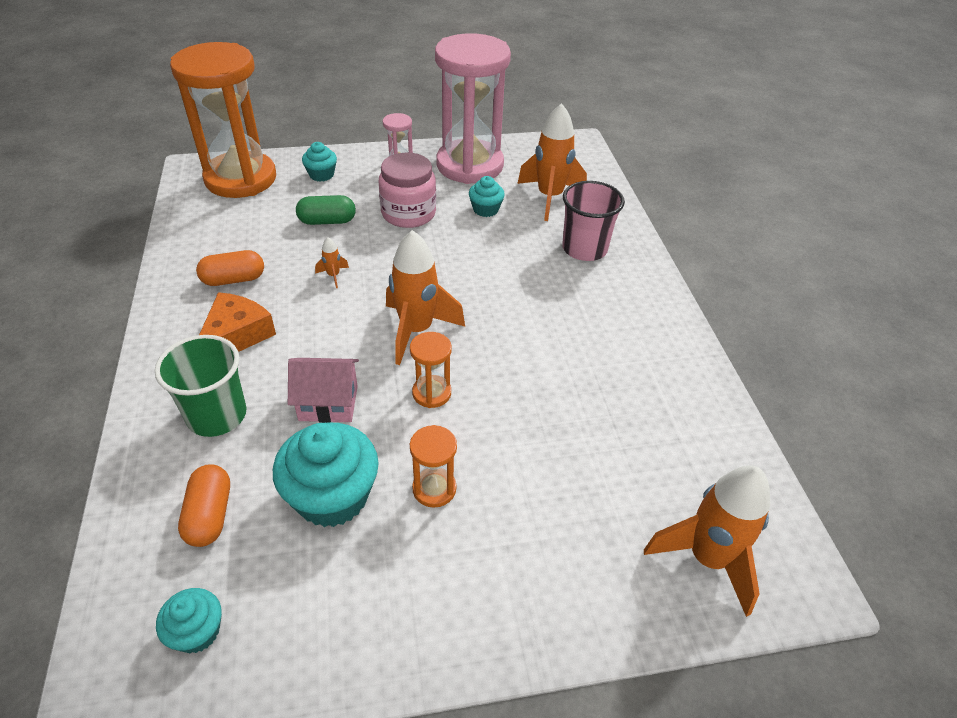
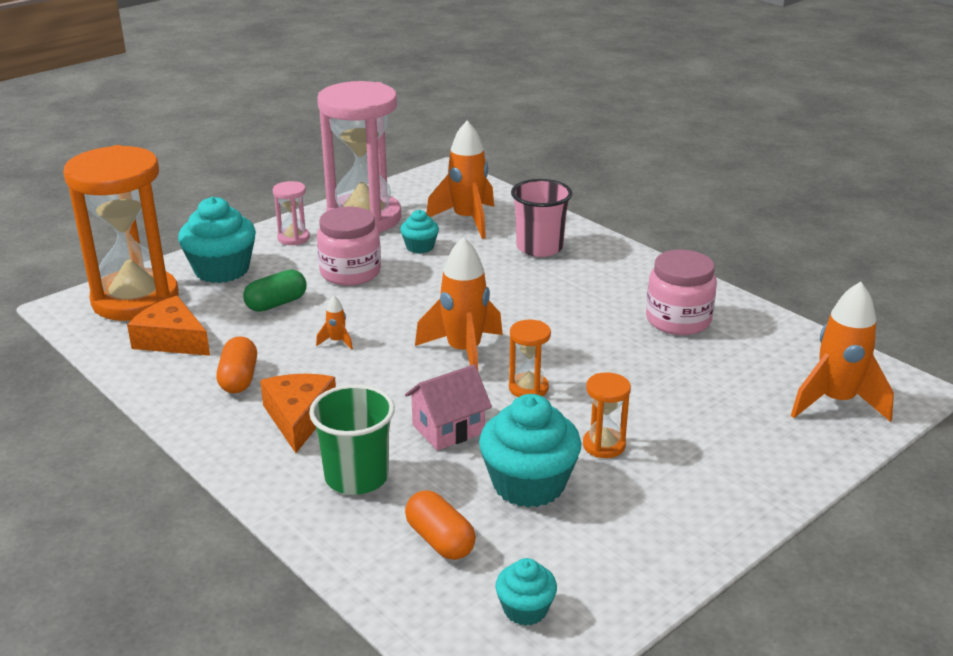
camera: 30 degrees left, 15 degrees down
orange capsule [196,250,264,286] -> orange capsule turned 45 degrees counterclockwise [216,336,257,393]
turquoise cupcake [302,142,337,182] -> turquoise cupcake [178,197,256,283], size x1.88
none -> orange cheese [127,296,210,356]
none -> pink jar [646,250,717,335]

